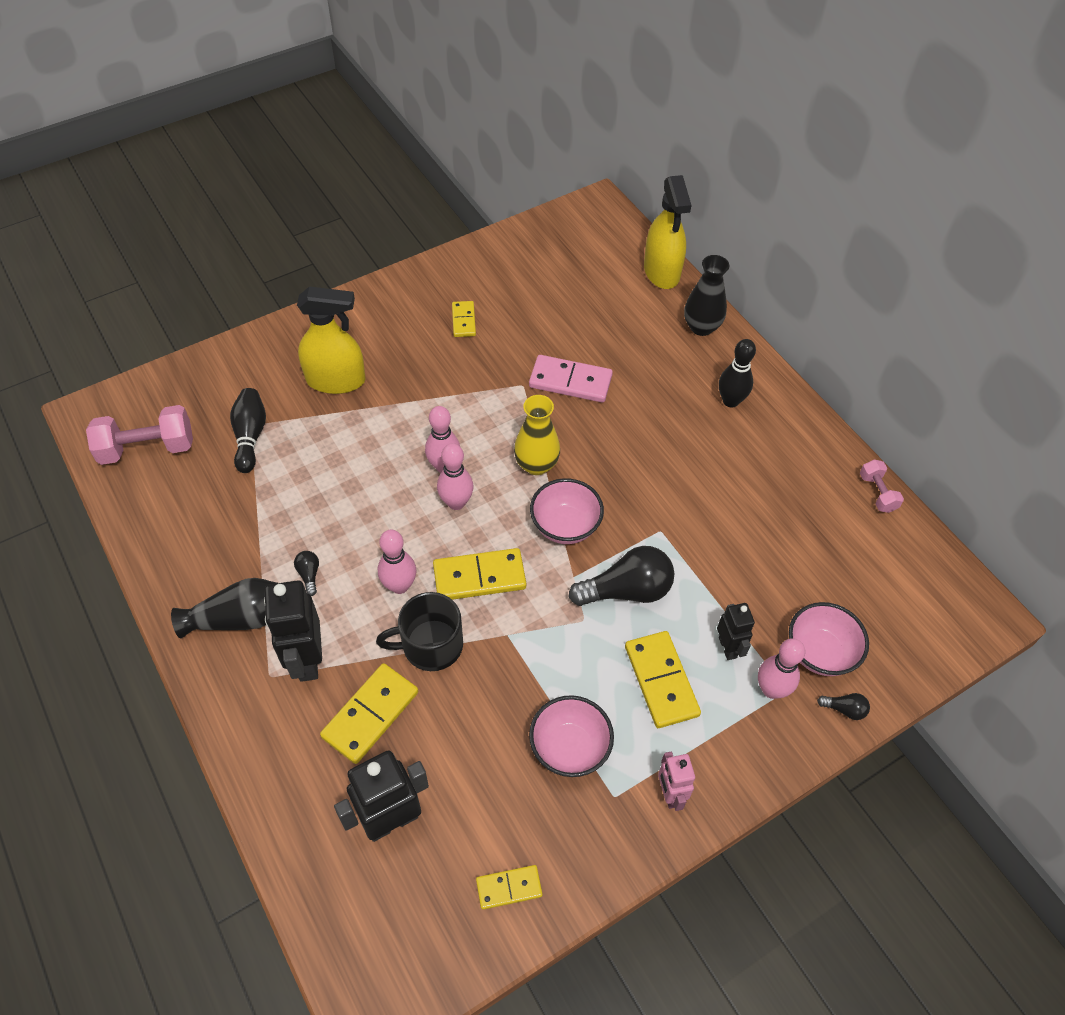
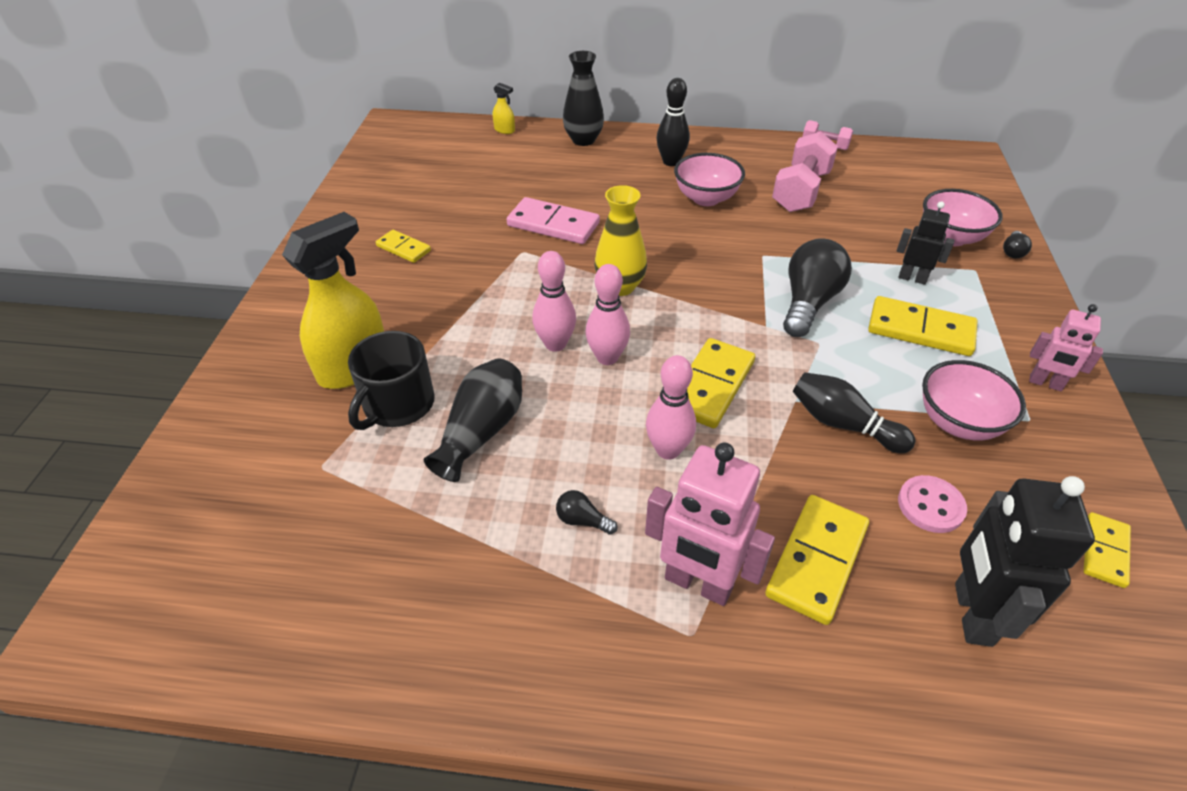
camera: 50 degrees left, 10 degrees down
pink dumbbell [86,405,193,465] -> pink dumbbell moved to [772,131,838,212]
black vase [171,578,277,639] -> black vase moved to [424,358,522,482]
black bowling pin [230,388,266,473] -> black bowling pin moved to [793,372,916,453]
black robot [264,580,322,682] -> pink robot [645,443,775,606]
yellow domino [320,663,418,764] -> yellow domino turned 45 degrees clockwise [765,495,869,625]
black mug [376,592,463,671] -> black mug moved to [348,331,435,430]
pink domino [529,355,613,403] -> pink domino turned 60 degrees clockwise [507,197,600,244]
pink bowl [530,478,604,544] -> pink bowl moved to [674,153,745,206]
yellow spray bottle [644,175,691,289] -> yellow spray bottle [493,83,515,134], size x0.42
pink bowling pin [758,638,806,699] -> none
black light bulb [817,693,870,720] -> black light bulb turned 150 degrees clockwise [1003,231,1032,258]
none -> pink button [898,475,967,533]

